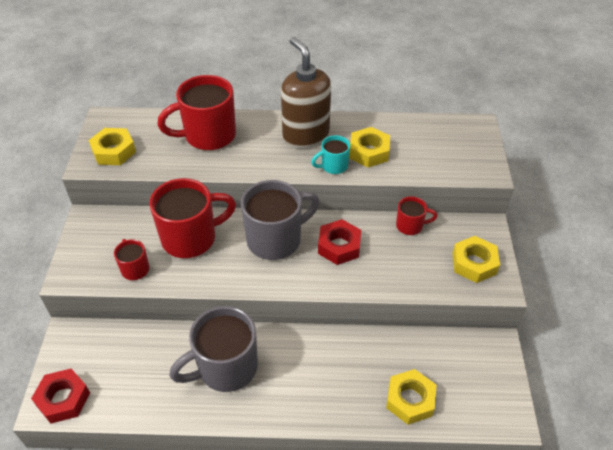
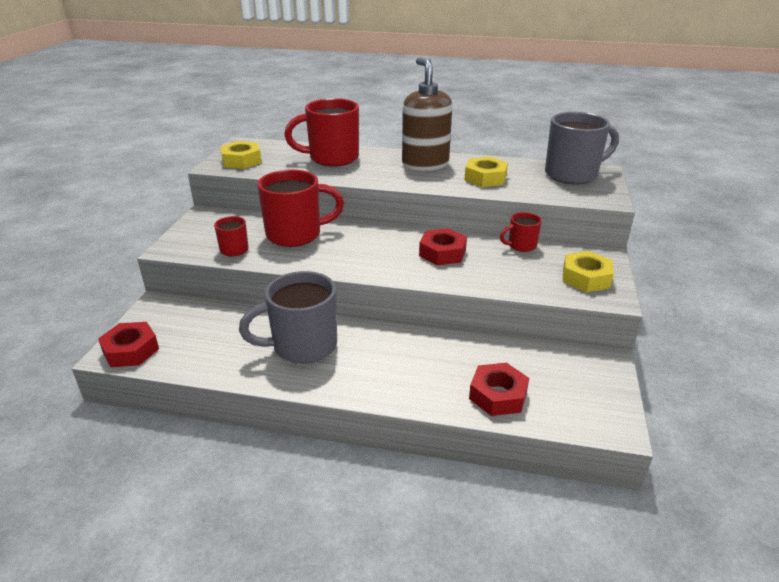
camera: 10 degrees right, 15 degrees down
grey mug [241,180,320,260] -> grey mug moved to [545,112,619,184]
turquoise mug [311,135,350,174] -> none
yellow nut [386,369,436,425] -> red nut [469,363,529,416]
red mug [396,196,437,235] -> red mug turned 150 degrees clockwise [500,212,542,252]

